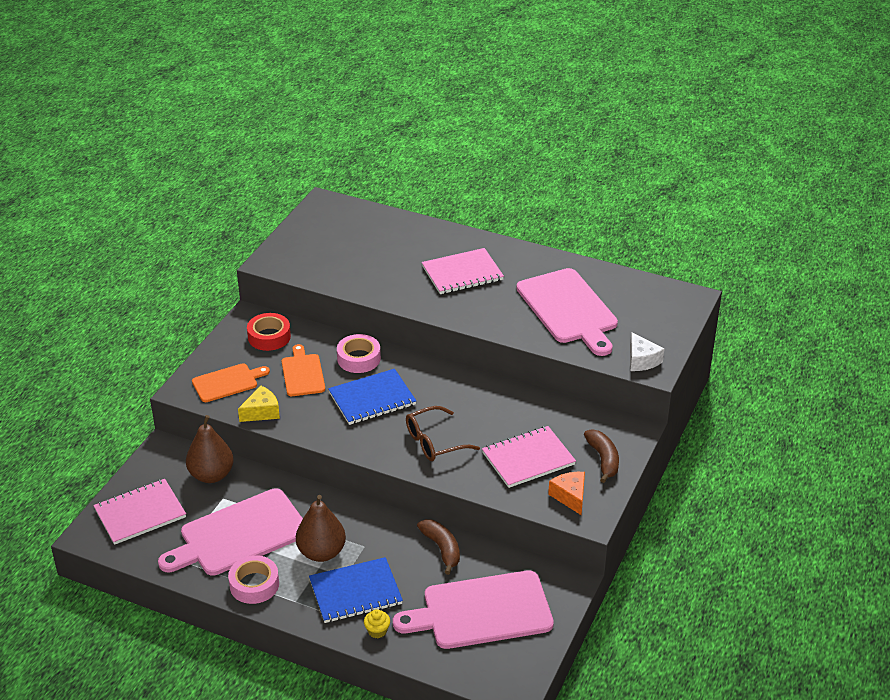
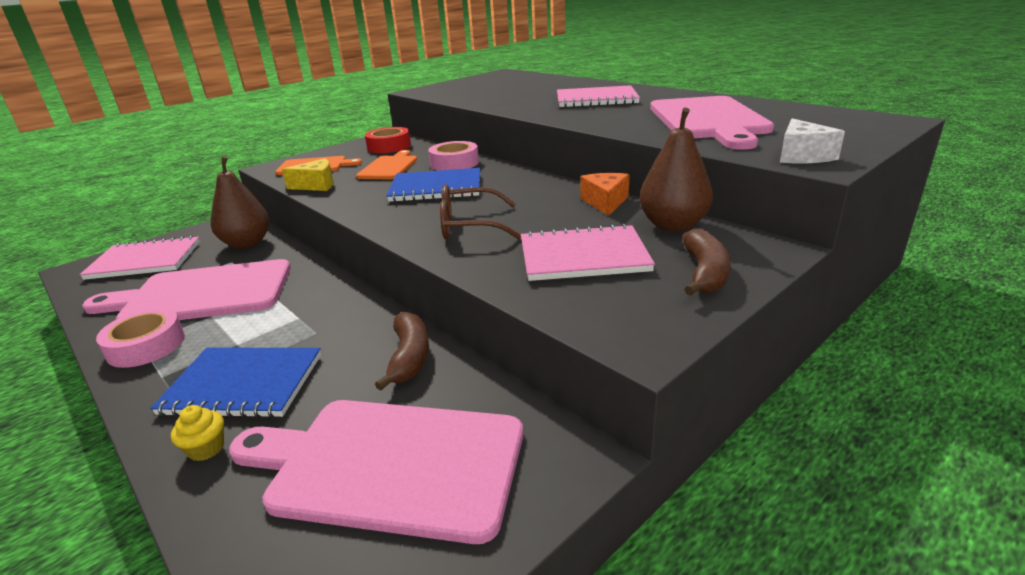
camera: 25 degrees right, 10 degrees down
brown pear [296,495,346,562] -> brown pear moved to [639,108,713,232]
orange cheese [548,472,585,515] -> orange cheese moved to [580,173,630,216]

